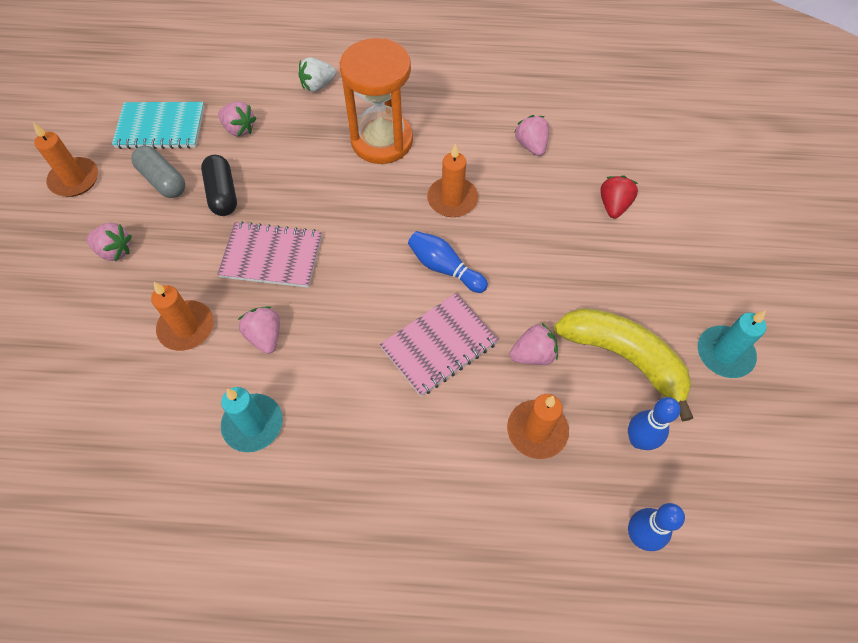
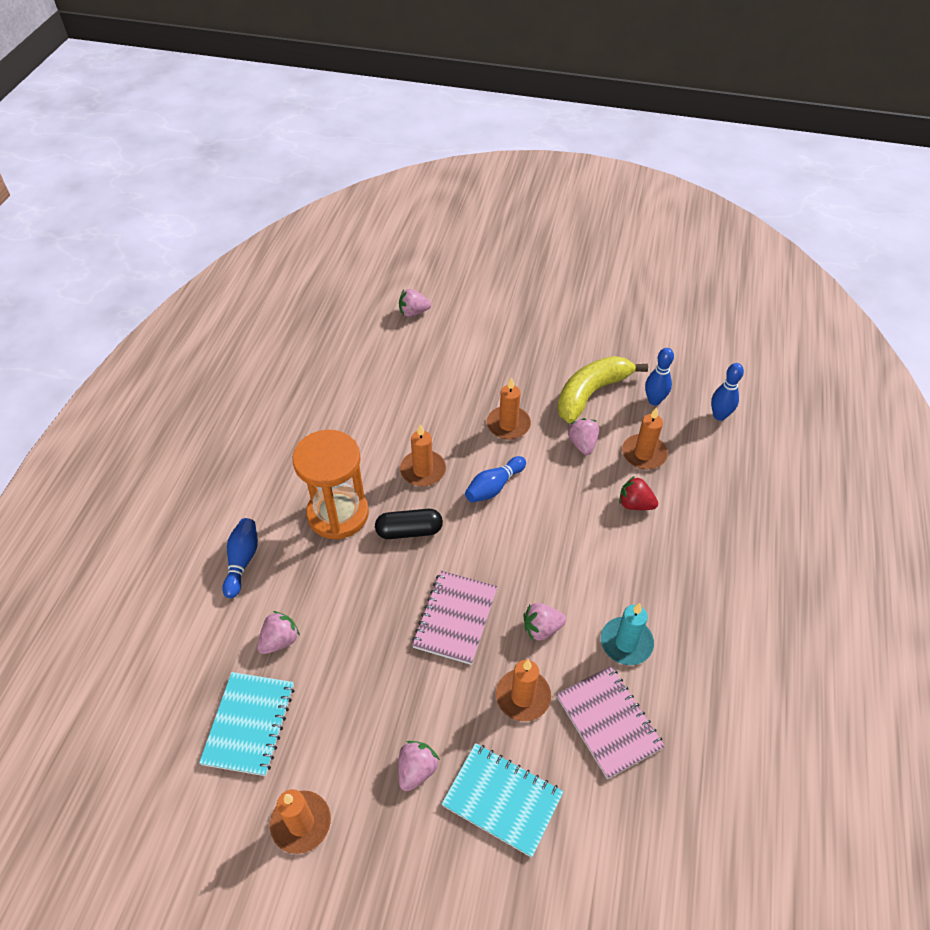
camera: 80 degrees left, 10 degrees down
grey capsule [131,146,185,198] -> none
black capsule [201,155,237,216] -> black capsule moved to [375,509,443,539]
white strawberry [298,57,336,92] -> blue bowling pin [222,518,258,598]
pink notebook [380,293,499,397] -> pink notebook moved to [556,666,665,779]
pink strawberry [515,115,549,156] -> pink strawberry moved to [399,289,431,317]
red strawberry [600,176,638,218] -> red strawberry moved to [619,476,658,510]
turquoise candle [698,310,766,378] -> none
none -> turquoise notebook [442,743,564,858]
none -> orange candle [487,377,531,440]

